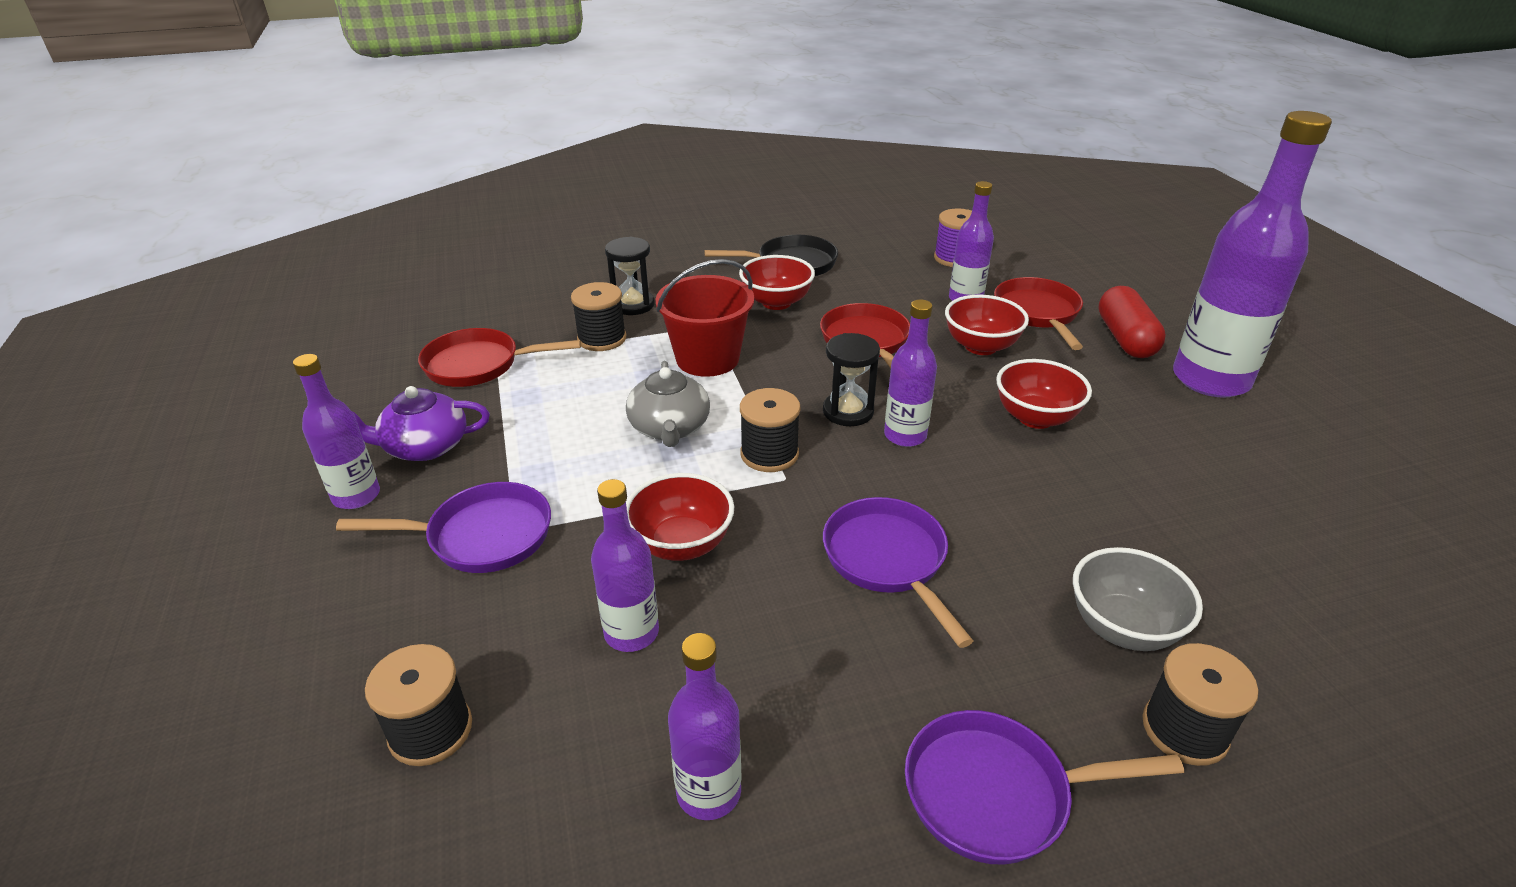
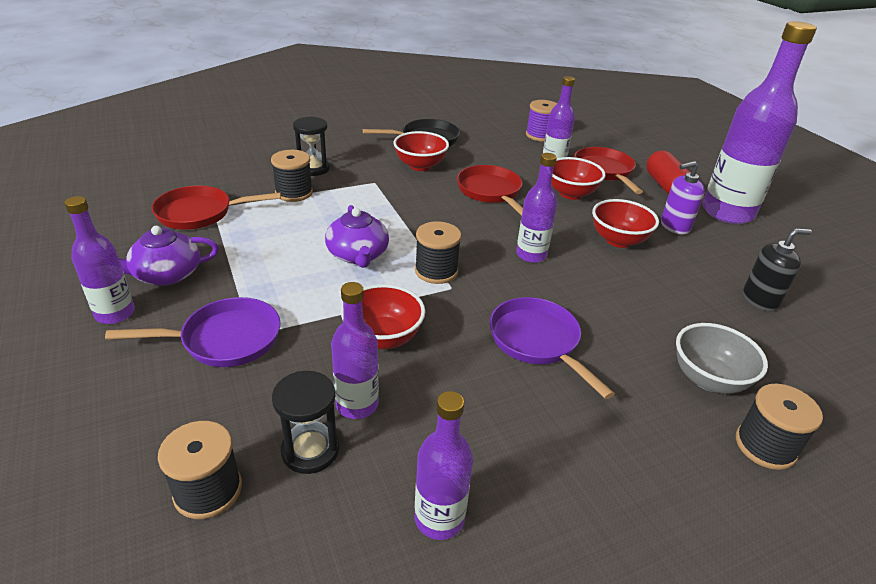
camera: 10 degrees left, 0 degrees up
grey teapot [626,361,710,447] -> purple teapot [325,205,389,268]
red bucket [655,259,754,377] -> none
black hourglass [823,333,880,426] -> black hourglass moved to [272,371,339,474]
purple pan [905,710,1184,865] -> none
none -> purple soap dispenser [661,161,705,235]
none -> black soap dispenser [743,228,812,311]

